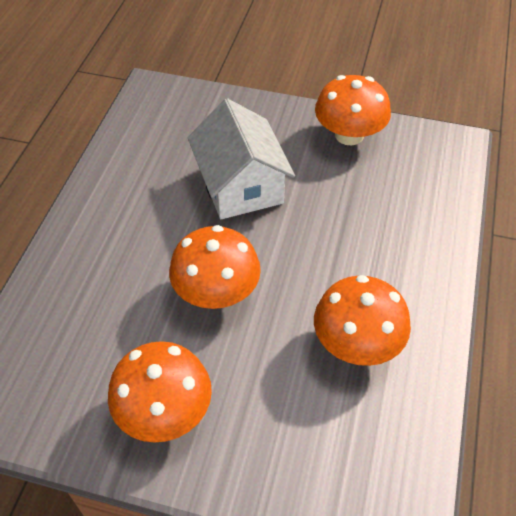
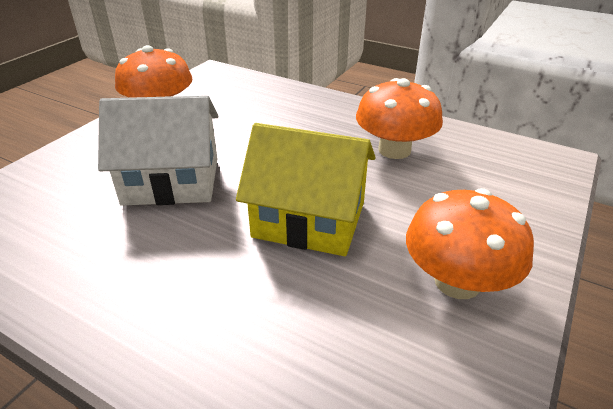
camera: 75 degrees left, 15 degrees down
orange mushroom [169,225,261,309] -> yellow house [236,123,376,256]

